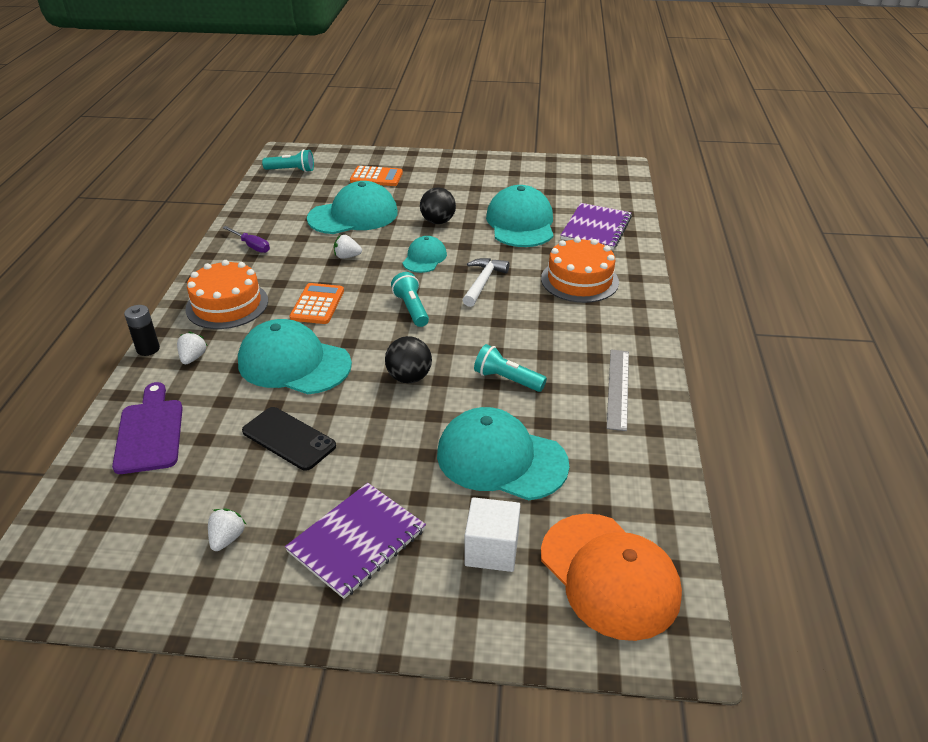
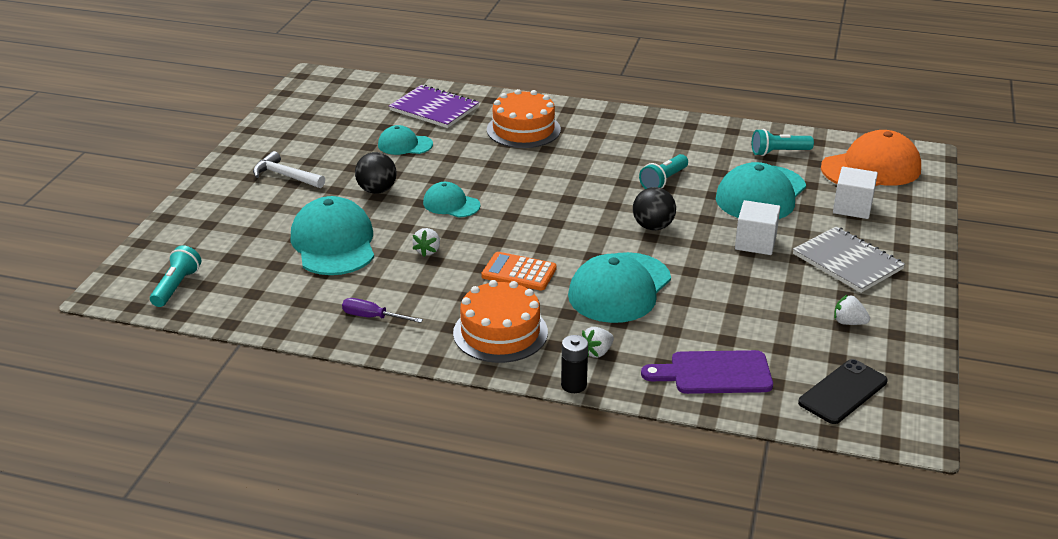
camera: 80 degrees left, 5 degrees down
white strawberry [177,332,208,364] -> white strawberry turned 60 degrees counterclockwise [582,327,614,358]
purple screwdriver [223,226,270,253] -> purple screwdriver turned 120 degrees counterclockwise [342,298,423,323]
black phone [242,407,336,471] -> black phone moved to [798,359,888,424]
purple notebook [285,483,426,599] -> grey notebook [793,227,905,293]
orange calculator [350,166,403,186] -> none
turquoise flashlight [391,272,429,327] -> turquoise flashlight moved to [752,129,814,156]
white hammer [463,258,509,307] -> white hammer moved to [253,151,325,188]
turquoise cap [486,185,554,247] -> turquoise cap [378,125,433,155], size x0.55
grey ruler [607,350,629,431] -> none
none -> white cube [735,200,780,255]

